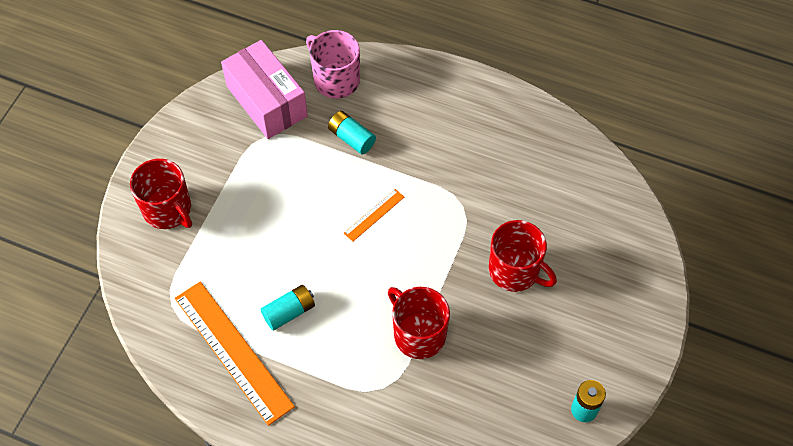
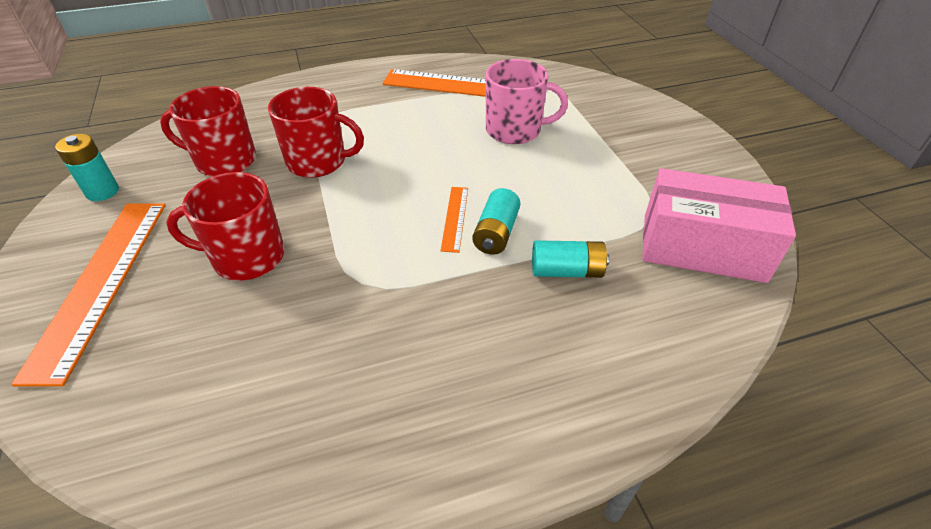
camera: 140 degrees right, 15 degrees down
red mug [130,159,192,229] -> red mug moved to [160,86,256,177]
turquoise battery [261,285,315,331] -> turquoise battery moved to [472,188,520,255]
pink mug [306,30,360,98] -> pink mug moved to [486,59,568,144]
none -> orange ruler [11,203,166,387]

